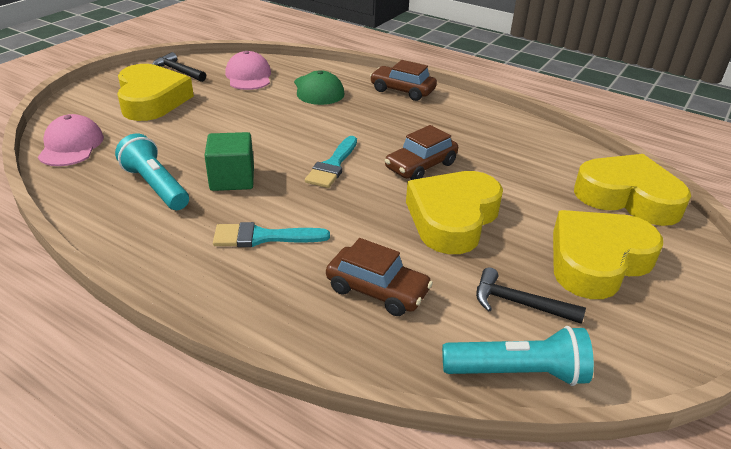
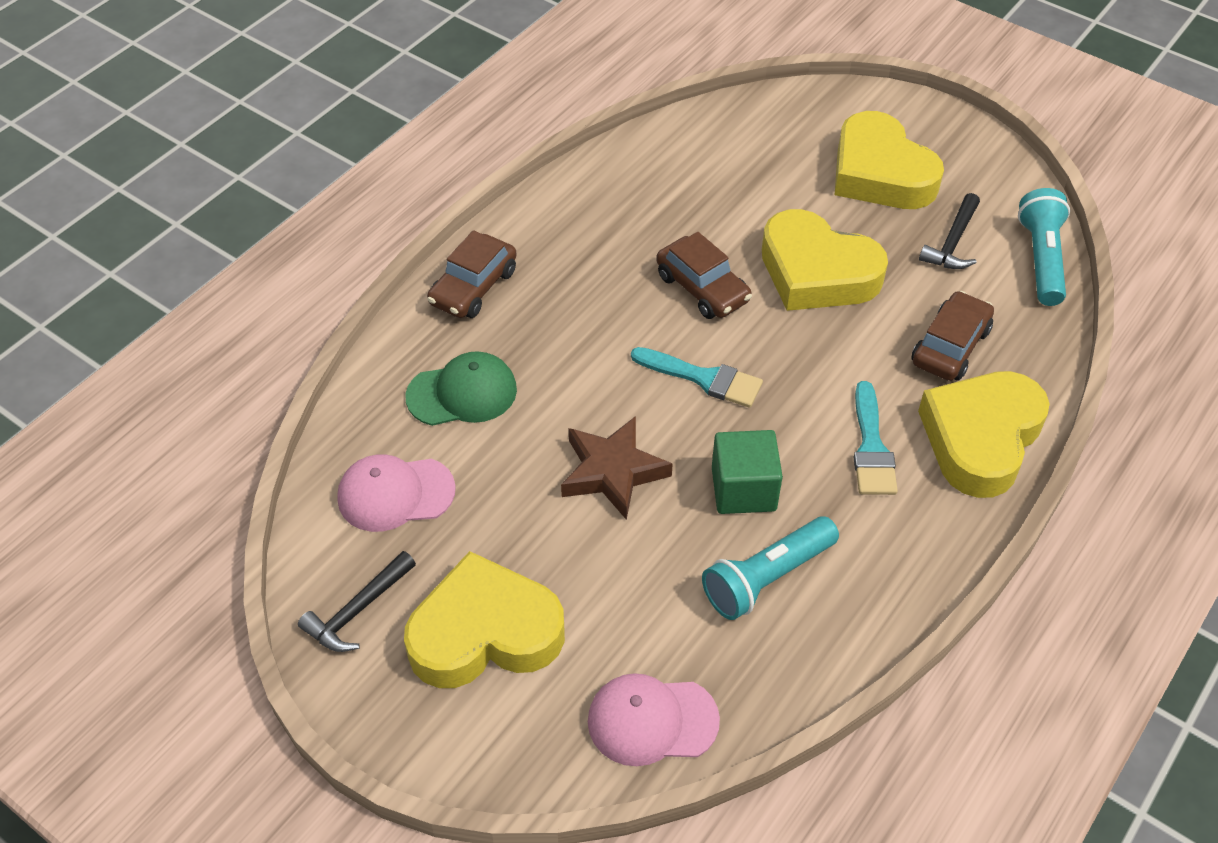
camera: 85 degrees left, 15 degrees up
yellow heart [574,154,691,226] -> yellow heart moved to [918,371,1050,498]
none -> brown star [561,416,673,520]

